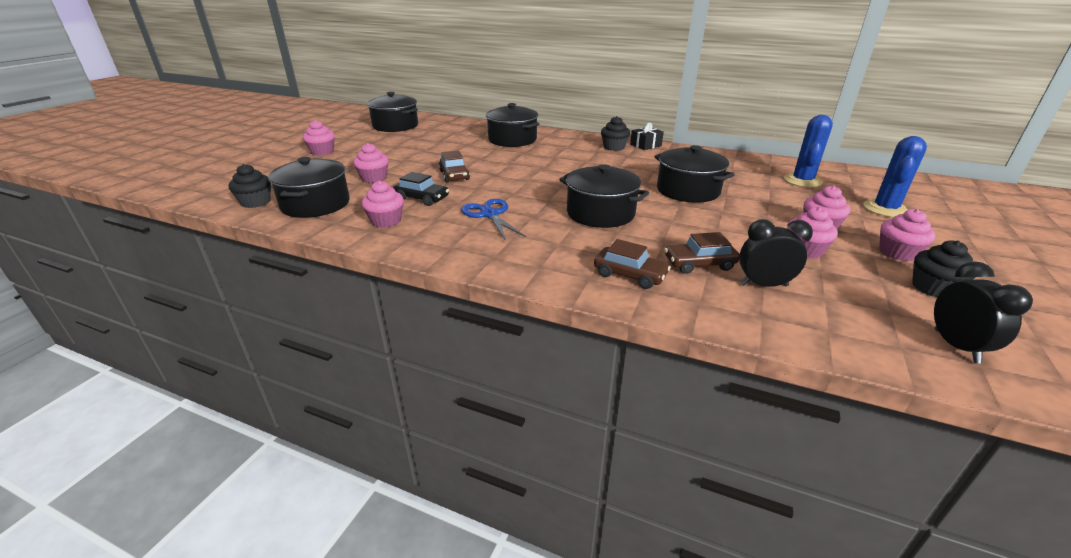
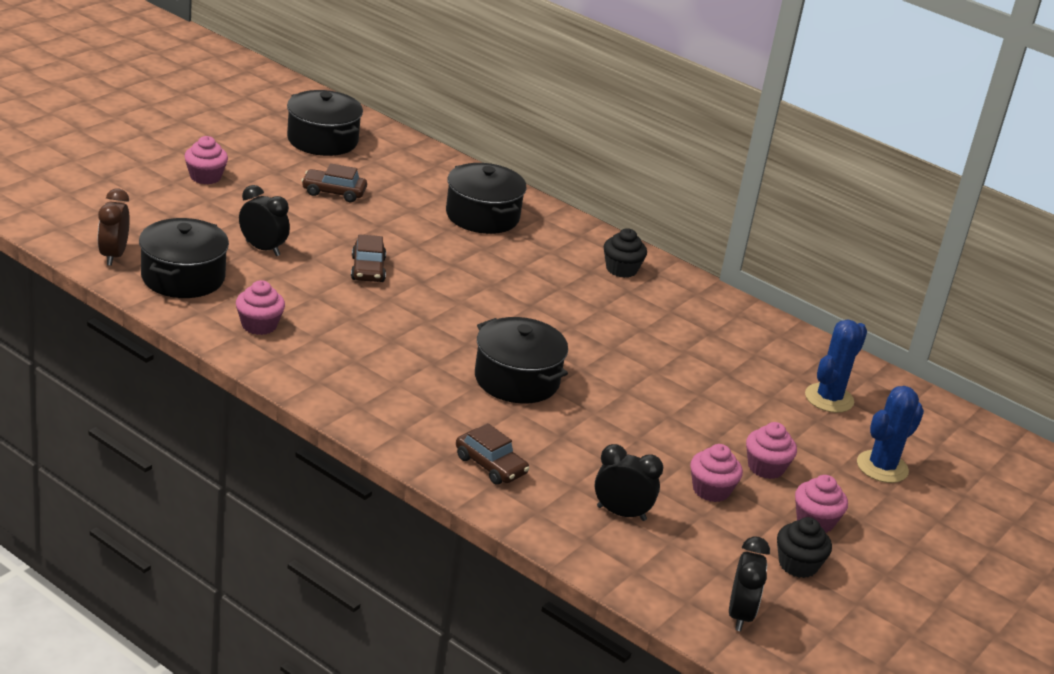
camera: 10 degrees right, 0 degrees up
black cupcake [228,164,271,208] -> brown clock [98,188,130,266]
pink cupcake [353,143,389,183] -> black clock [239,185,290,256]
black car [393,172,449,206] -> none
blue scissors [461,199,526,241] -> none
black gift [630,123,664,150] -> none
black pot [654,145,735,203] -> none
brown car [664,232,740,274] -> brown car moved to [301,163,367,202]

